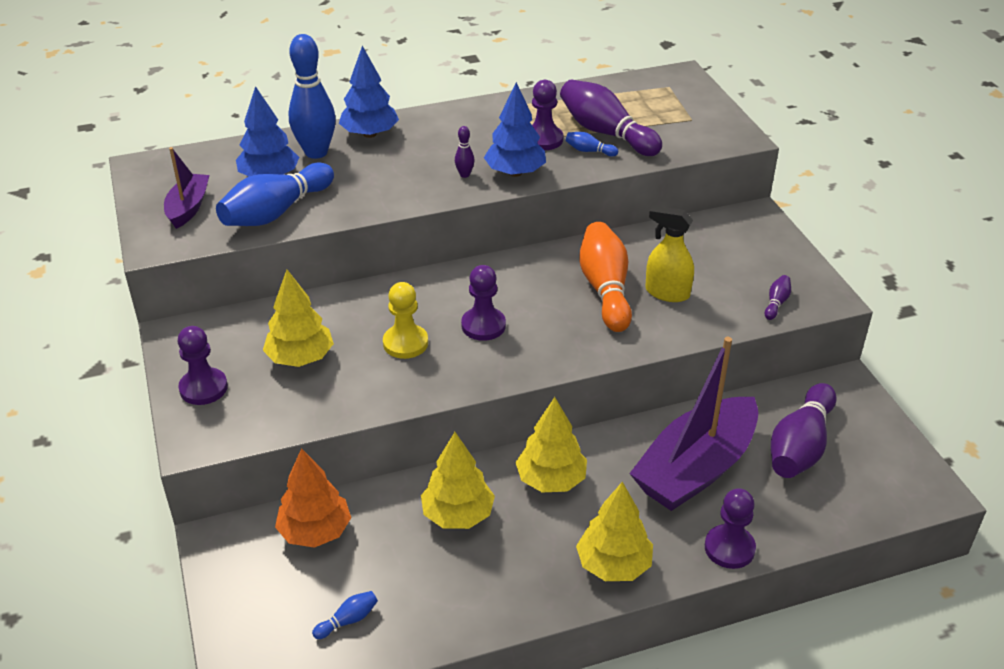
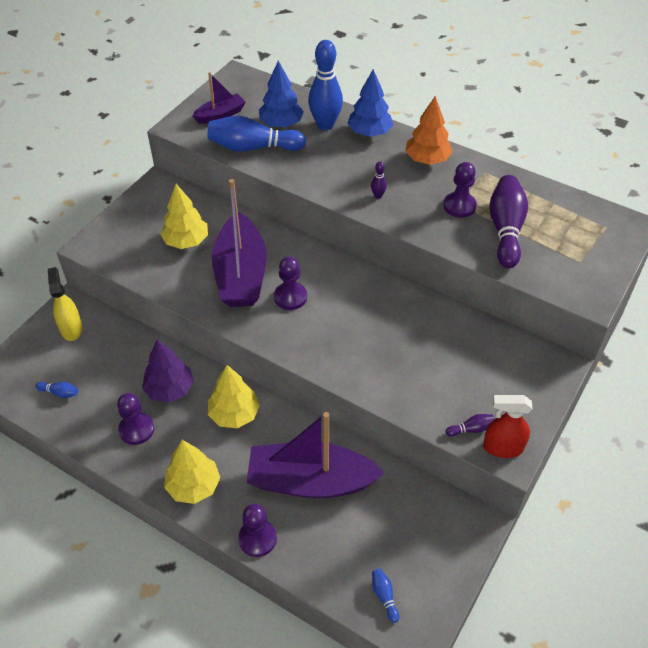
camera: 50 degrees right, 10 degrees up
purple pawn [177,326,228,405] -> purple pawn moved to [117,393,154,445]
orange tree [275,448,351,548] -> orange tree moved to [405,96,453,165]
yellow pawn [383,282,428,359] -> purple boat [212,179,267,307]
yellow tree [421,432,495,529] -> purple tree [142,339,194,403]
blue tree [484,82,546,177] -> none
blue bowling pin [566,132,618,157] -> blue bowling pin moved to [372,568,399,623]
orange bowling pin [579,222,632,332] -> none
yellow spray bottle [645,206,694,302] -> yellow spray bottle moved to [48,267,82,341]
purple bowling pin [771,383,836,478] -> none
none -> red spray bottle [483,395,532,458]

